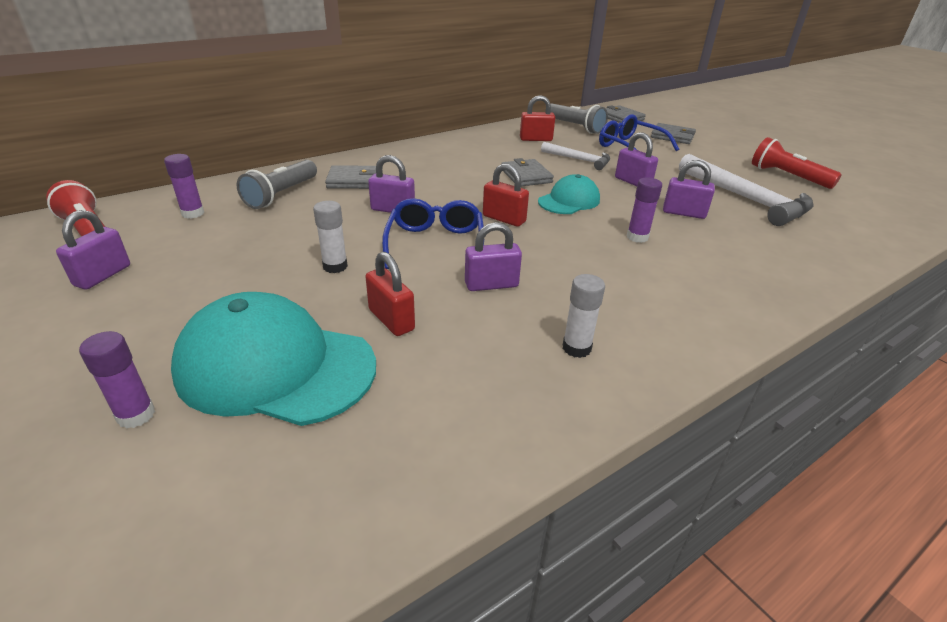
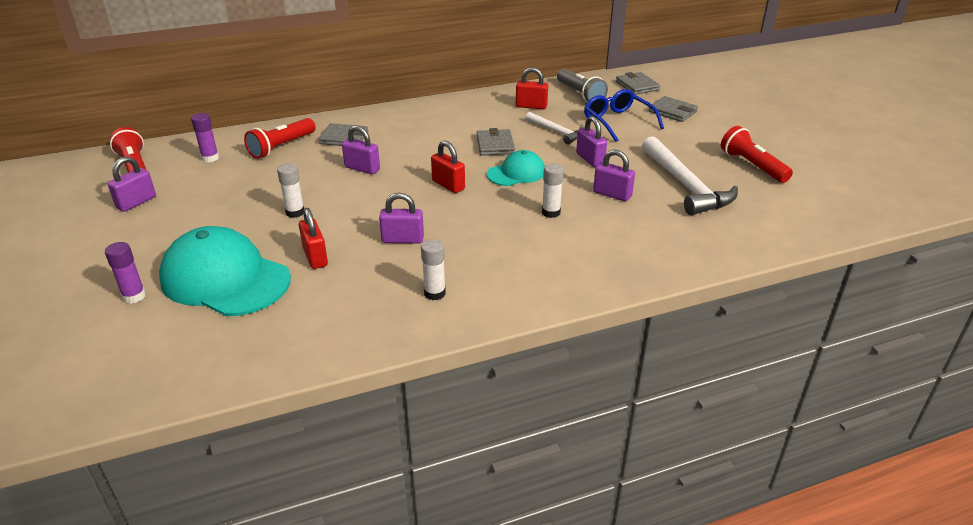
camera: 15 degrees right, 0 degrees up
grey flashlight [237,160,317,209] -> red flashlight [244,118,316,159]
blue glasses [382,198,484,269] -> none
purple glue stick [627,178,662,243] -> white glue stick [542,163,564,218]

